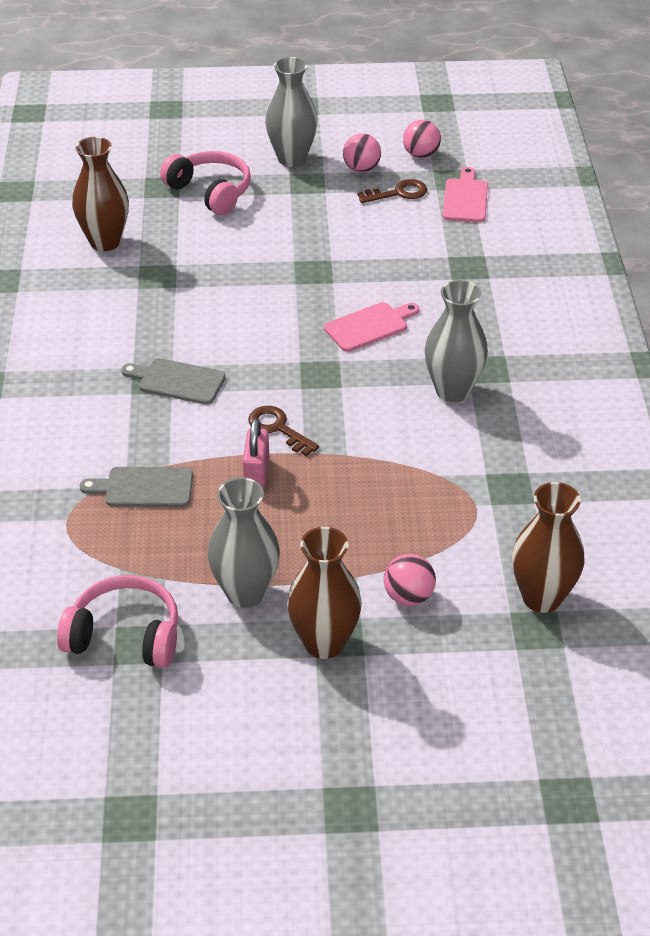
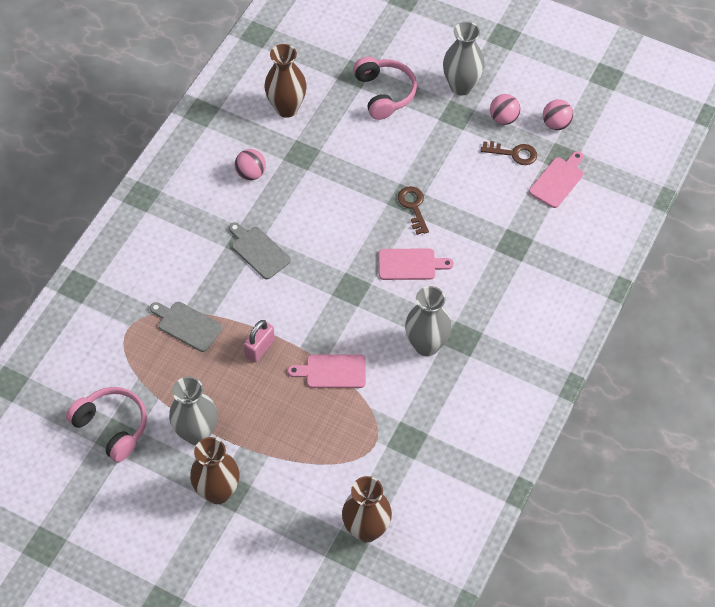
camera: 30 degrees right, 15 degrees up
brown key [248,406,319,456] -> brown key moved to [398,186,429,235]
pink ball [384,554,436,606] -> pink ball moved to [235,149,266,180]
none -> pink cutting board [287,354,366,388]

